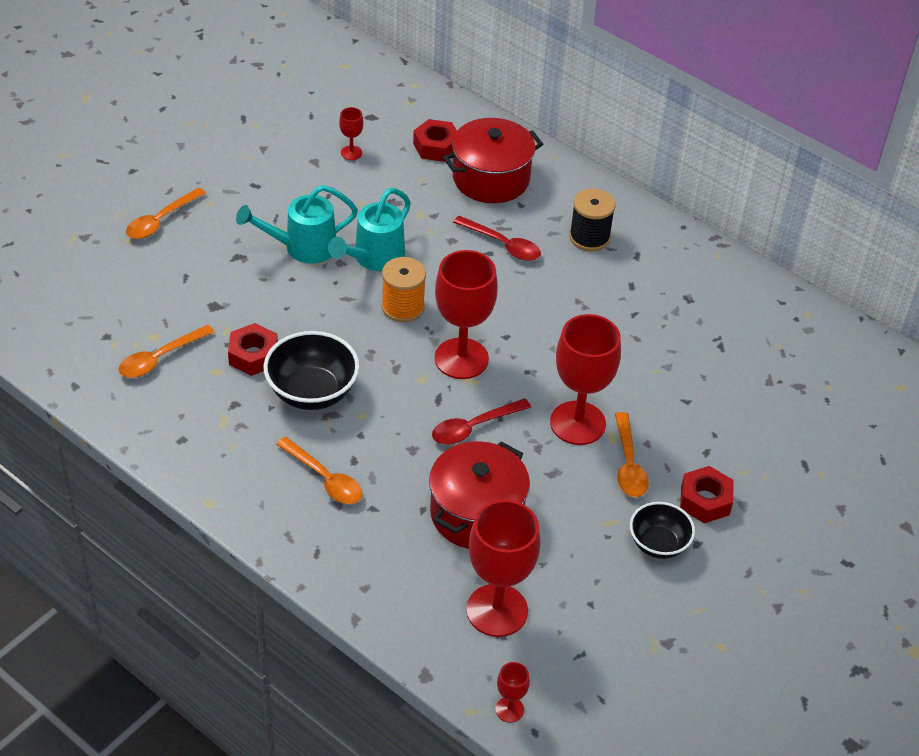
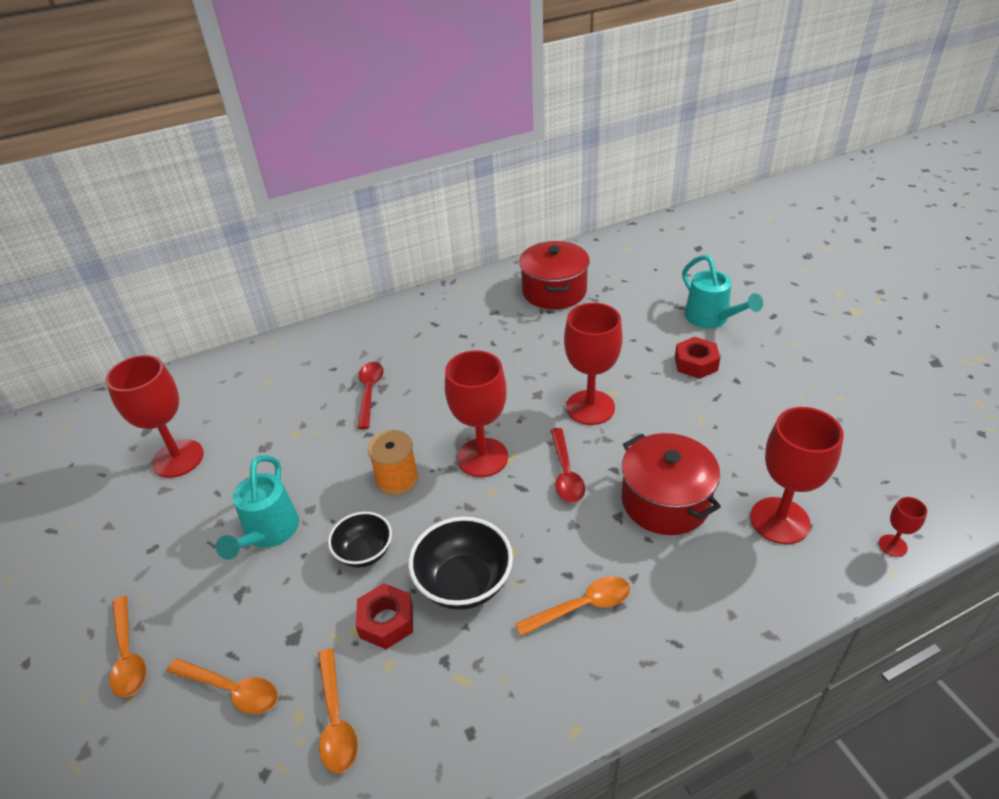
camera: 60 degrees left, 5 degrees down
turquoise watering can [328,188,411,271] -> turquoise watering can moved to [682,255,763,328]
red goblet [339,107,363,160] -> red goblet [105,355,204,478], size x2.24
red nut [413,119,457,162] -> none
red pot [443,118,543,203] -> red pot moved to [519,241,590,309]
red spoon [453,216,541,261] -> red spoon turned 60 degrees counterclockwise [357,362,383,429]
black spool [569,189,616,251] -> none
orange spoon [615,412,649,497] -> orange spoon moved to [167,658,278,714]
black bowl [630,502,695,559] -> black bowl moved to [328,512,392,568]

